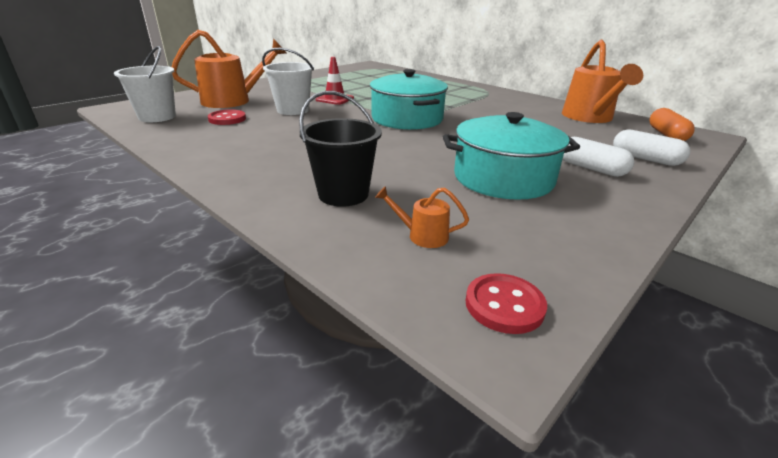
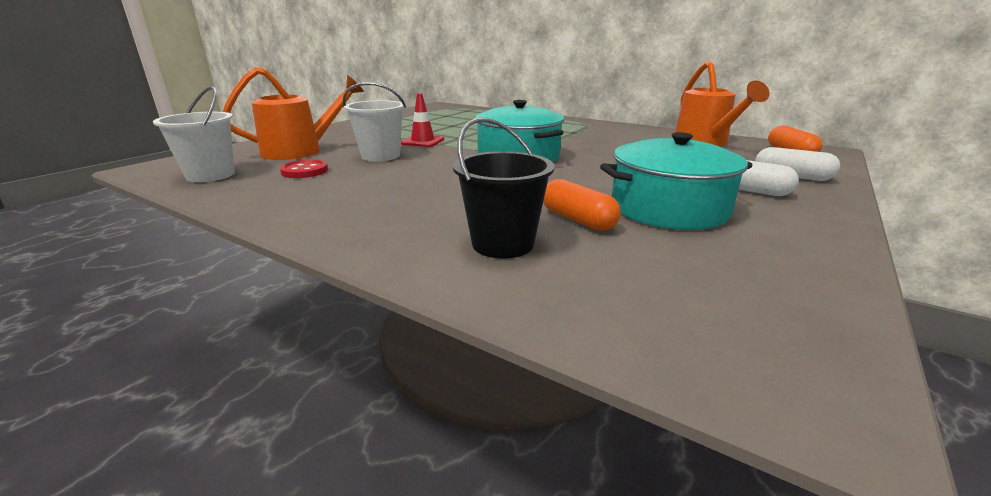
camera: 10 degrees left, 5 degrees down
orange watering can [375,186,469,248] -> none
red button [466,273,547,334] -> none
none -> orange capsule [543,179,621,231]

